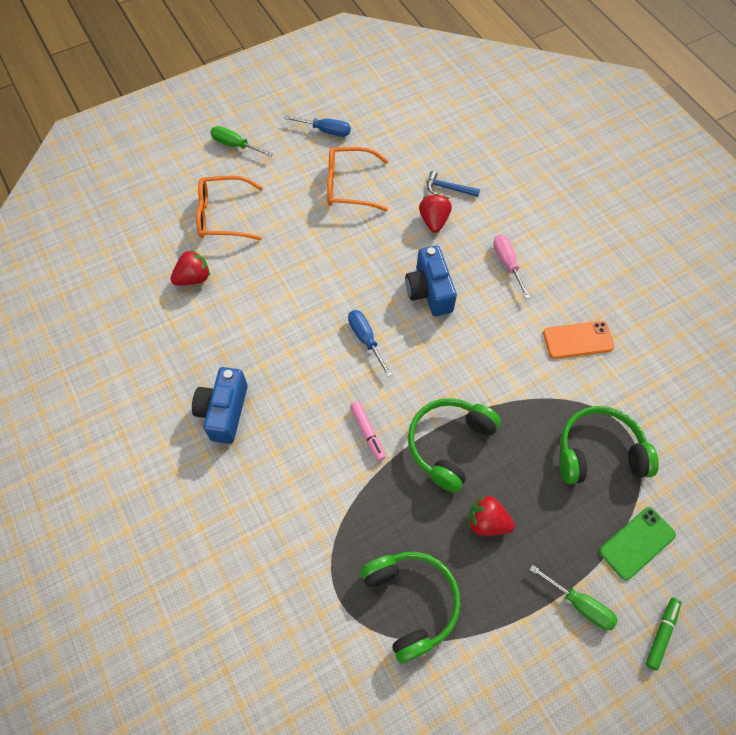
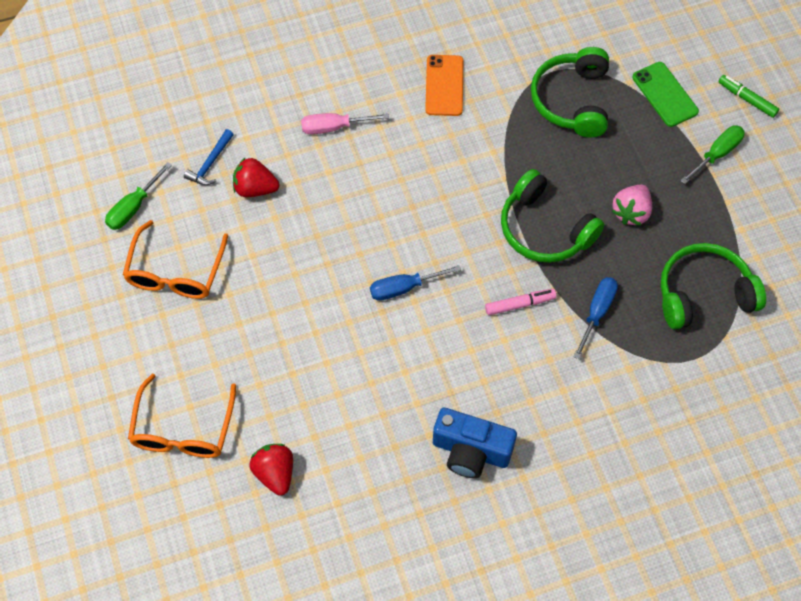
camera: 80 degrees left, 0 degrees up
green screwdriver [210,126,273,157] -> green screwdriver moved to [105,162,172,230]
blue screwdriver [284,115,351,137] -> blue screwdriver moved to [573,277,618,359]
blue camera [405,246,457,316] -> none
red strawberry [468,496,515,536] -> pink strawberry [612,185,652,226]

